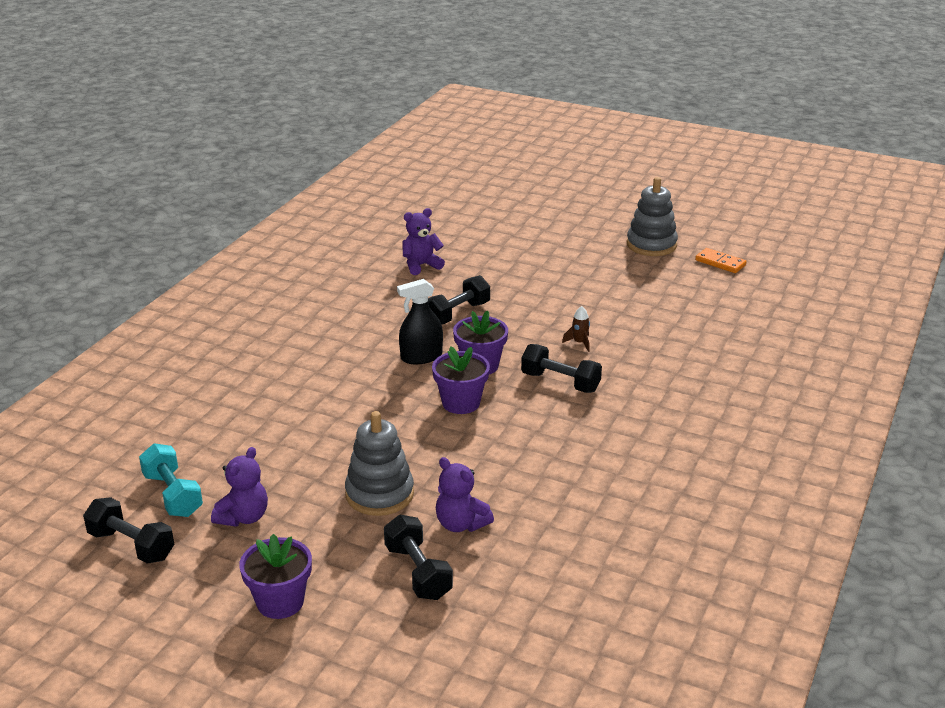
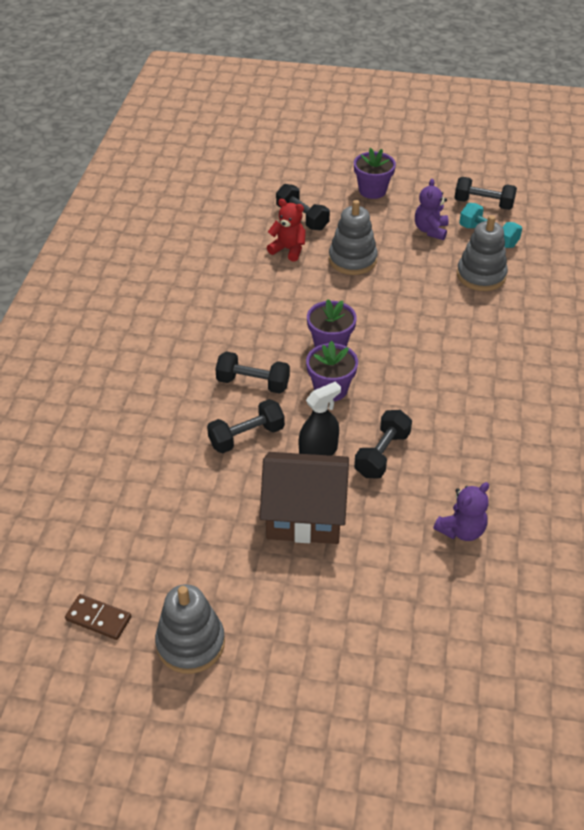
camera: 165 degrees right, 15 degrees up
black spray bottle [397,279,443,364] -> black spray bottle moved to [299,381,341,456]
purple teddy bear [436,457,494,532] -> red teddy bear [267,199,306,262]
brown rocket [562,306,590,352] -> black dumbbell [207,399,285,453]
orange domino [695,248,747,273] -> brown domino [65,594,131,640]
none -> brown house [260,452,349,544]
none -> grey stacking toy [457,215,508,291]

